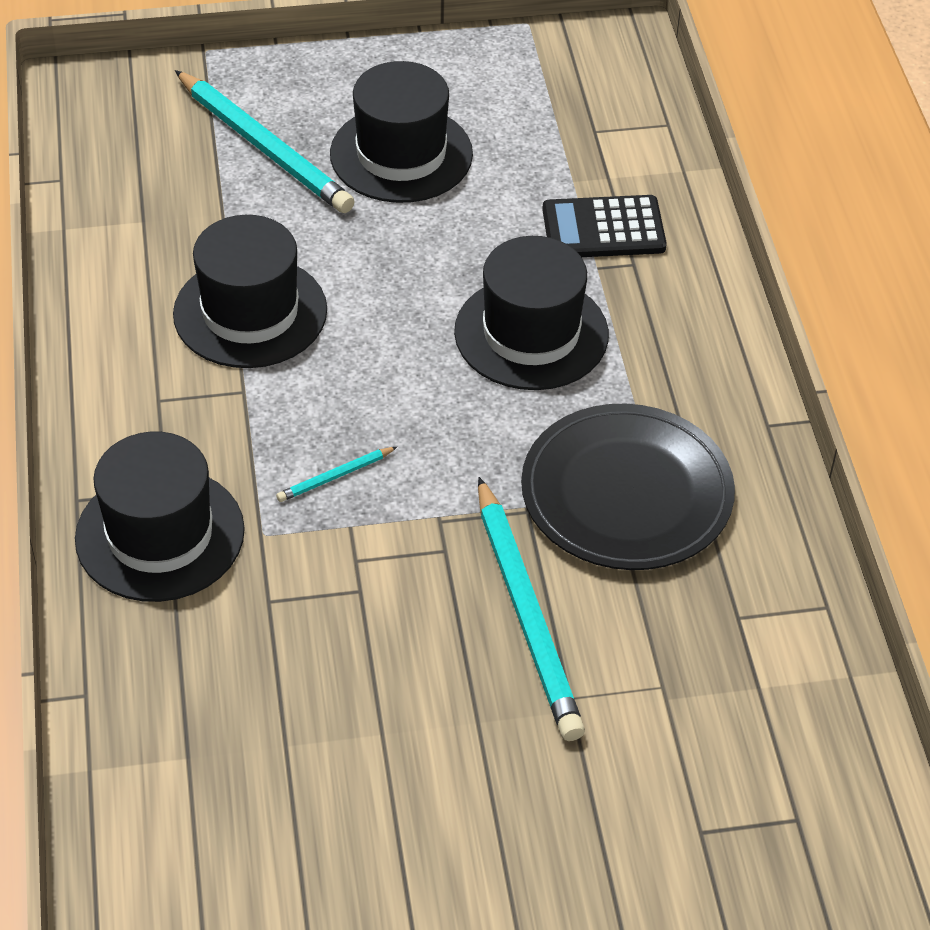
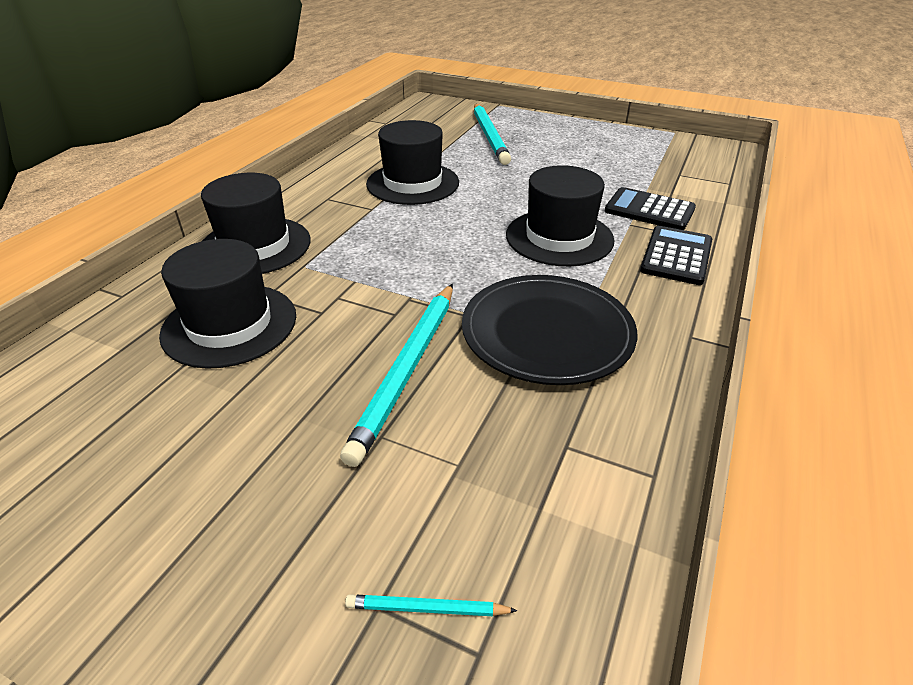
camera: 35 degrees right, 10 degrees down
turquoise pencil [276,447,397,502] -> turquoise pencil moved to [345,594,518,616]
black hat [330,61,473,203] -> black hat moved to [159,239,296,369]
none -> black calculator [640,226,712,285]

